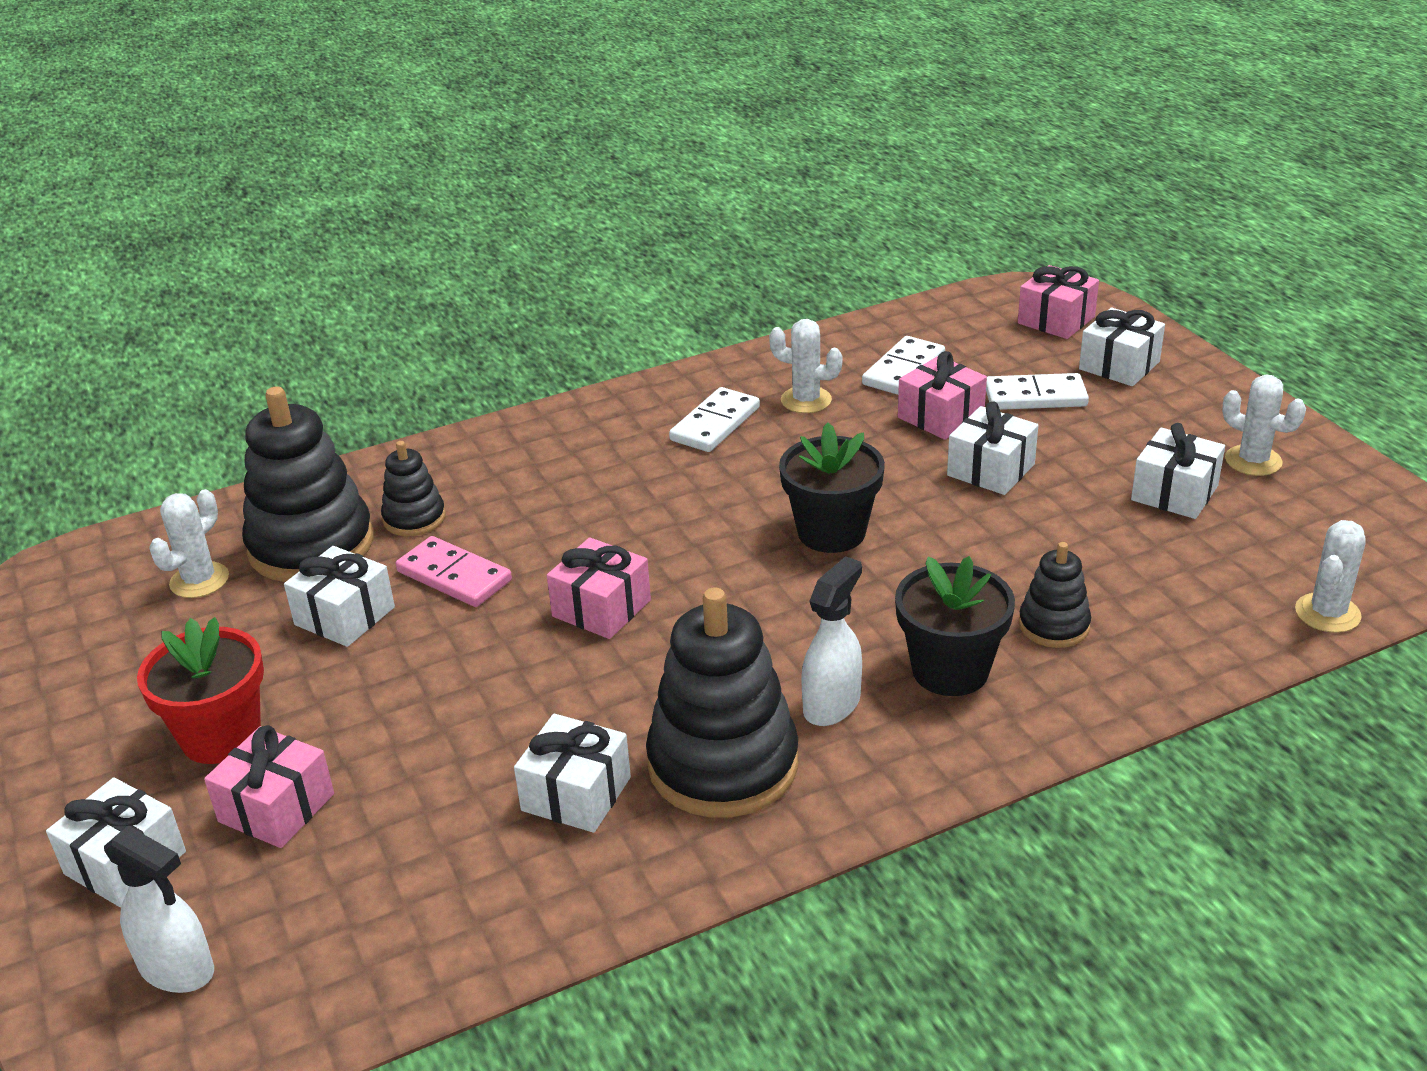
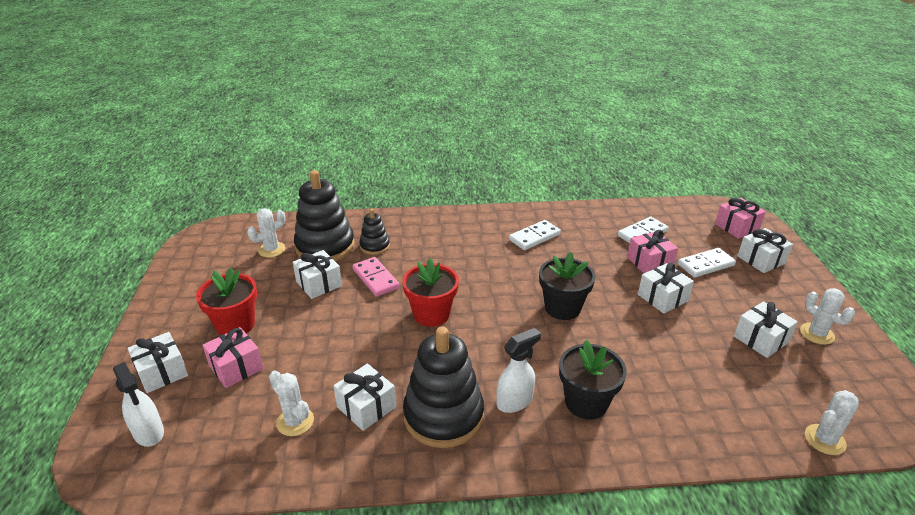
camera: 20 degrees right, 0 degrees up
pink gift [547,537,651,639] -> red flower pot [402,258,459,327]
white cactus [769,319,843,413] -> white cactus moved to [269,370,314,436]
white domino [986,373,1089,410] -> white domino turned 45 degrees counterclockwise [678,248,736,278]
black stacking toy [1019,542,1091,648] -> none

